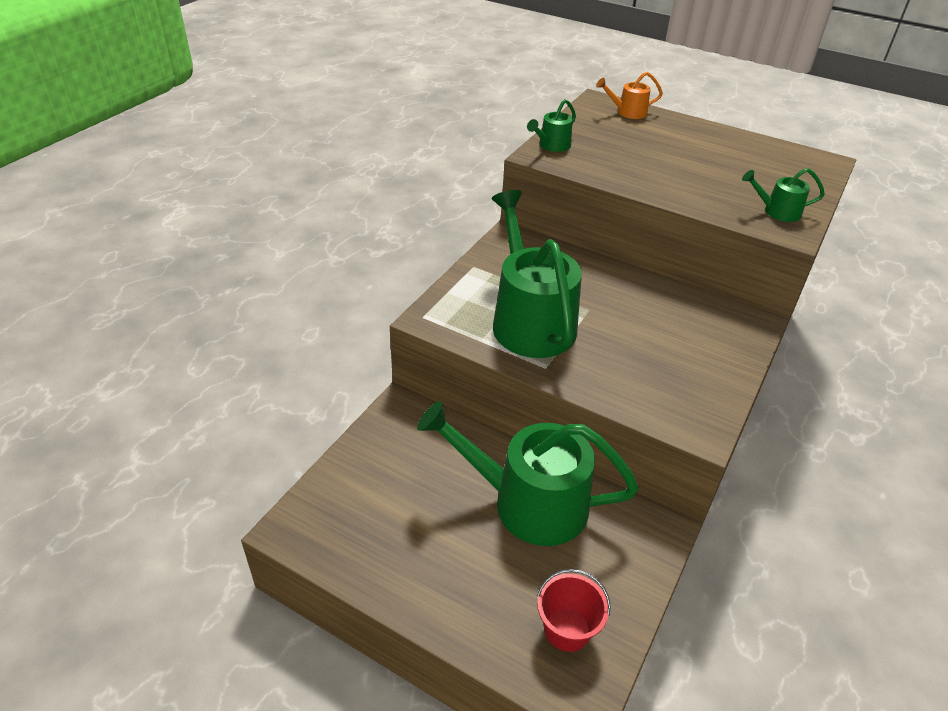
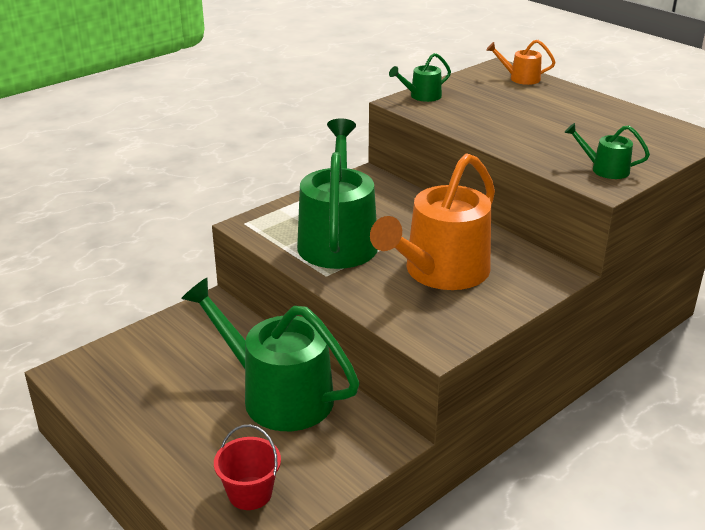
camera: 20 degrees right, 10 degrees down
none -> orange watering can [370,153,495,290]

